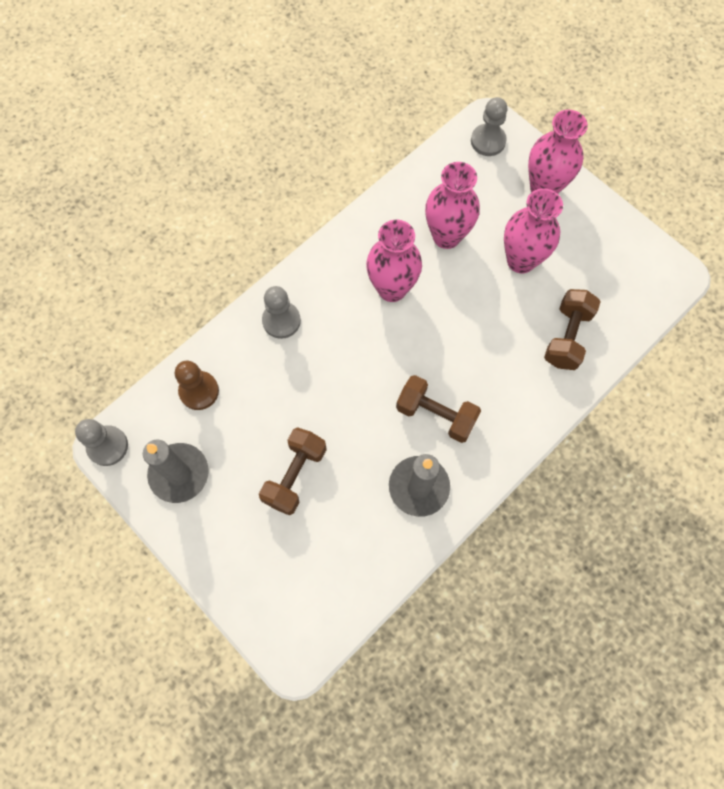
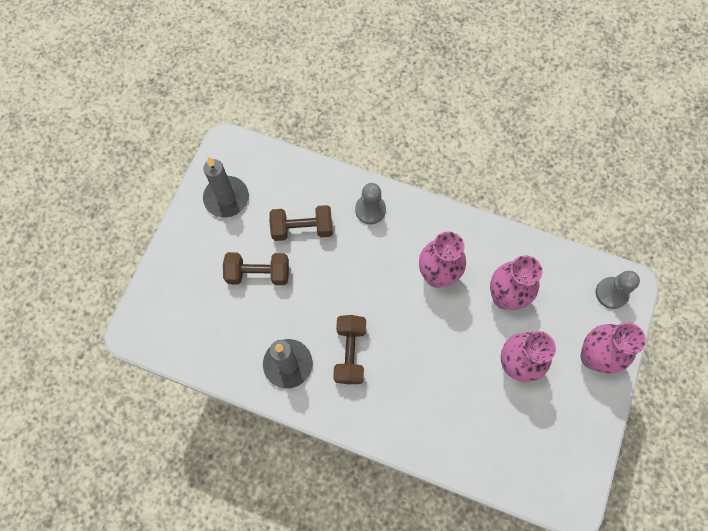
camera: 65 degrees right, 0 degrees up
grey pawn [75,419,128,466] -> none
brown pawn [175,361,219,410] -> none
brown dumbbell [544,289,601,370] -> brown dumbbell moved to [269,205,333,241]

